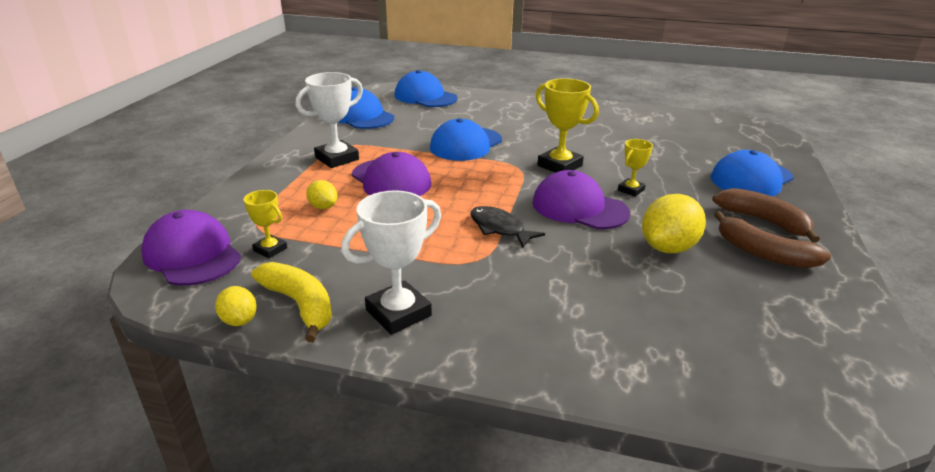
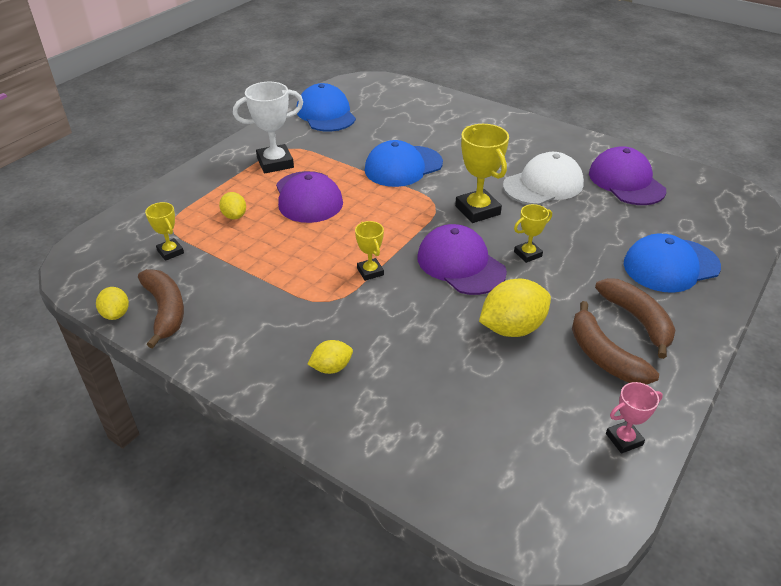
camera: 20 degrees right, 10 degrees up
purple cap [141,210,241,286] -> purple cap moved to [589,146,666,205]
yellow banana [251,262,332,342] -> brown banana [138,269,184,349]
white trophy [341,190,441,335] -> none
blue cap [394,70,457,107] -> none
black fish [470,206,545,248] -> yellow trophy [355,221,384,281]
none -> yellow lemon [307,340,353,374]
none -> white cap [503,152,584,205]
none -> pink trophy [606,382,663,454]

